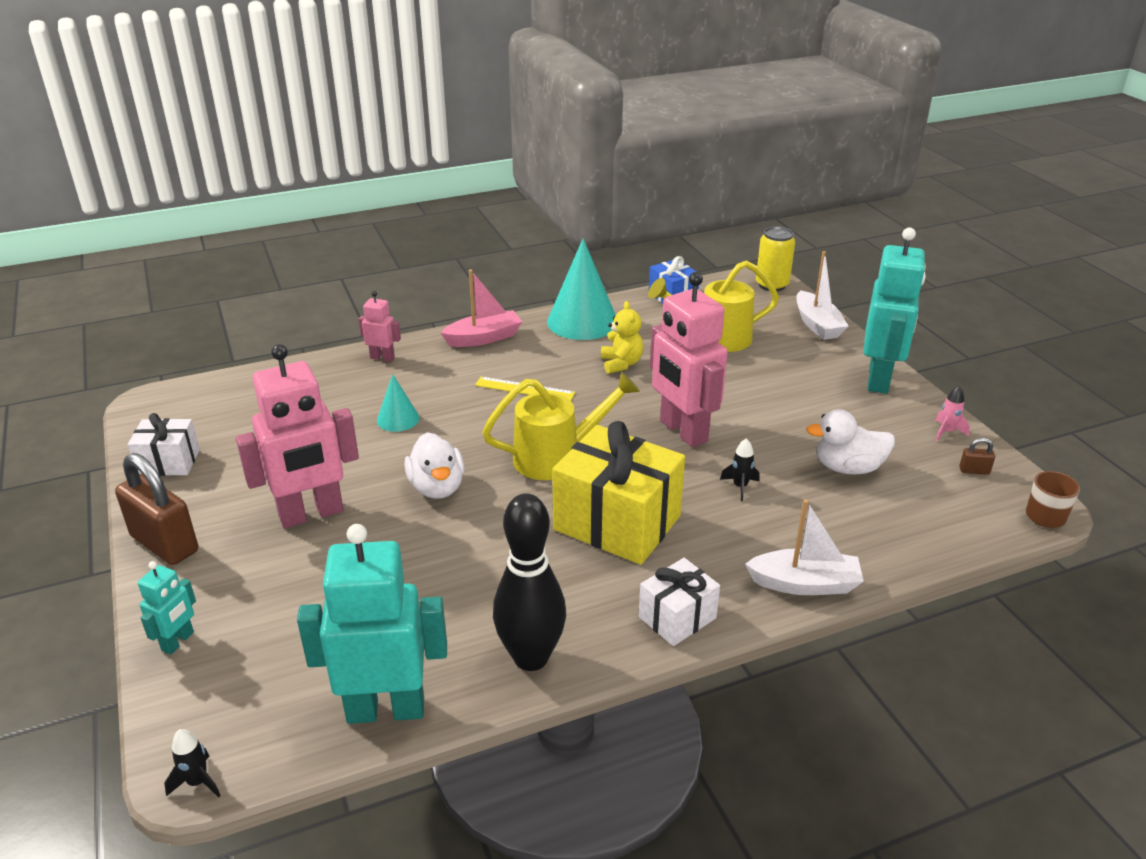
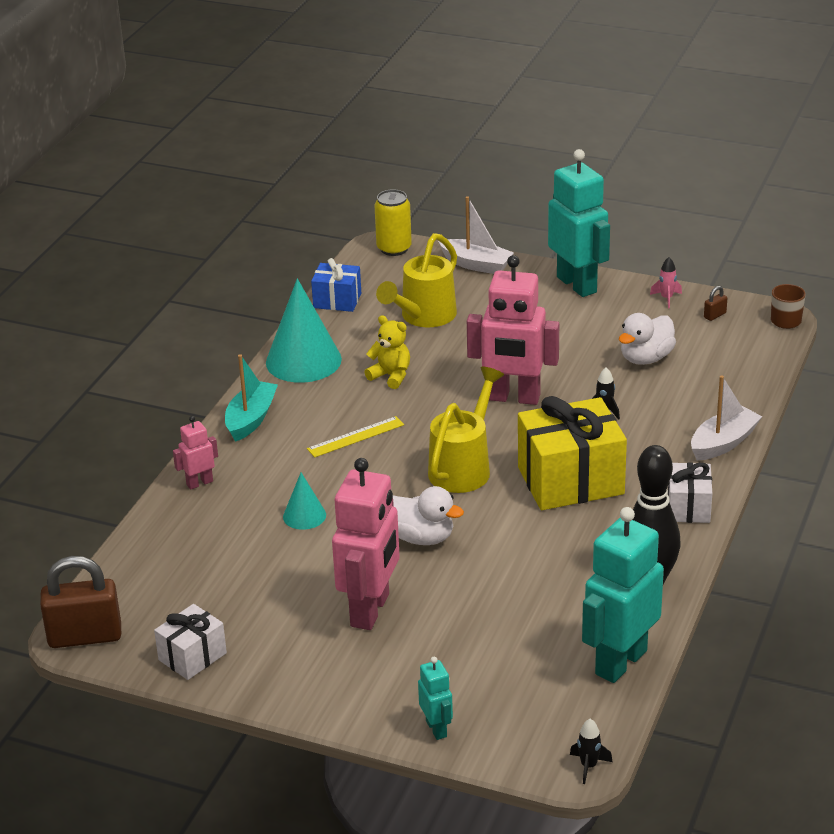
camera: 45 degrees left, 0 degrees up
brown padlock [115,453,198,565] -> brown padlock moved to [40,556,121,648]
pink boat [440,270,523,347] -> turquoise boat [225,354,278,442]

